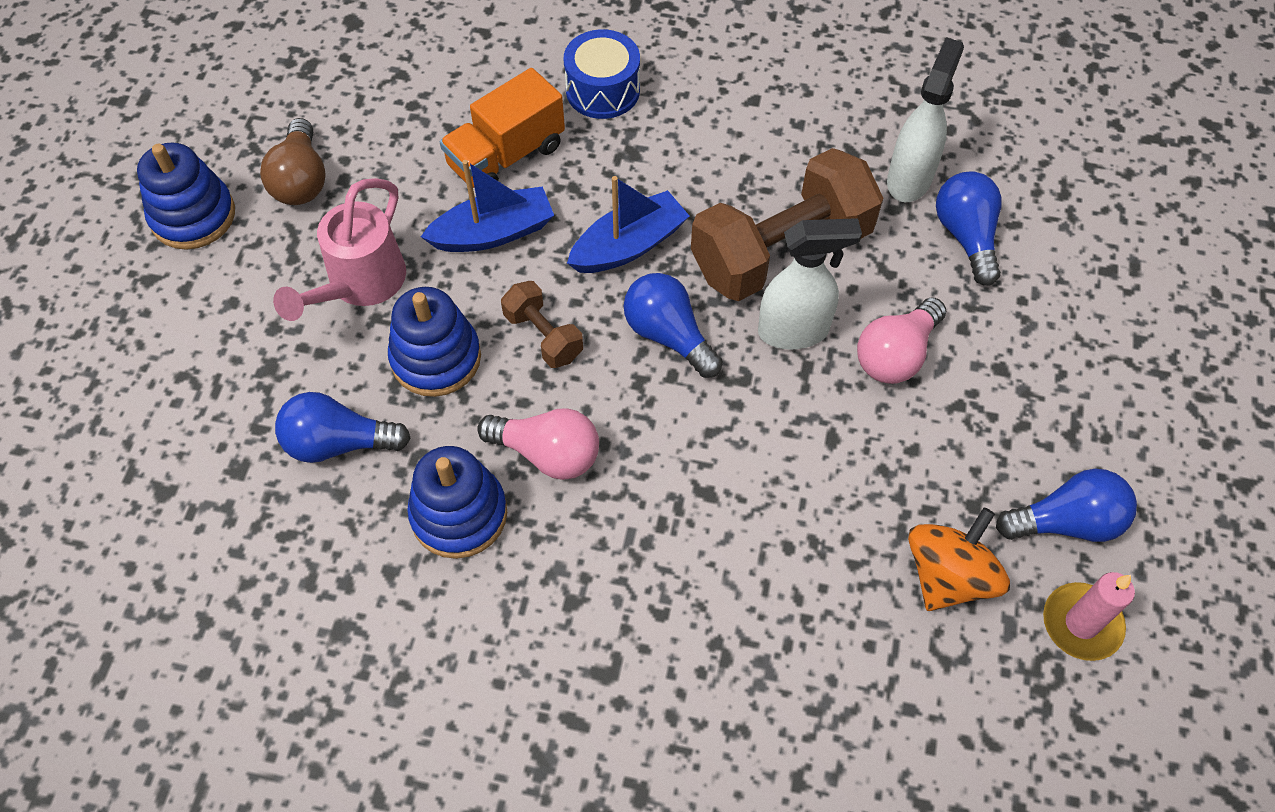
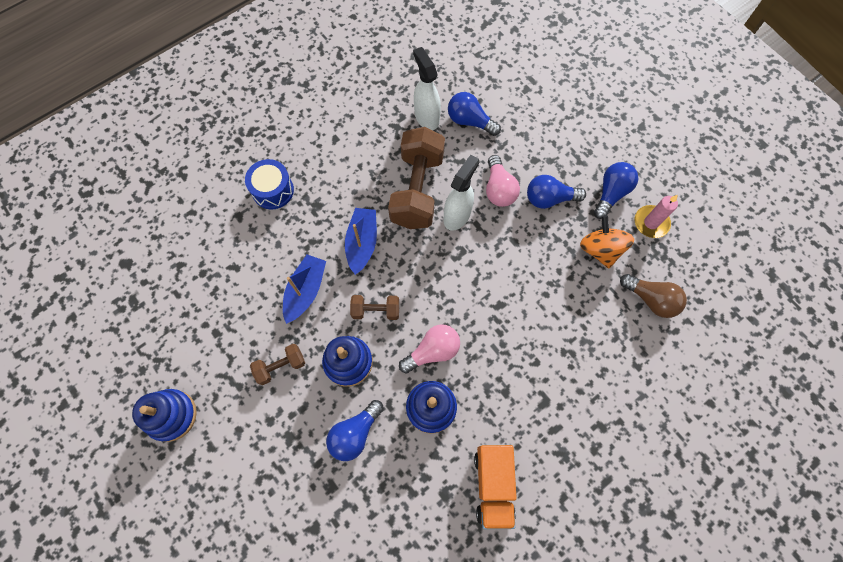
camera: 50 degrees left, 10 degrees up
brown light bulb [260,118,326,205] -> brown light bulb moved to [620,274,687,318]
pink watering can [273,178,406,321] -> brown dumbbell [250,344,305,385]
orange truck [440,68,565,188] -> orange truck moved to [474,445,517,529]
blue light bulb [624,273,723,378] -> blue light bulb moved to [527,175,586,209]

